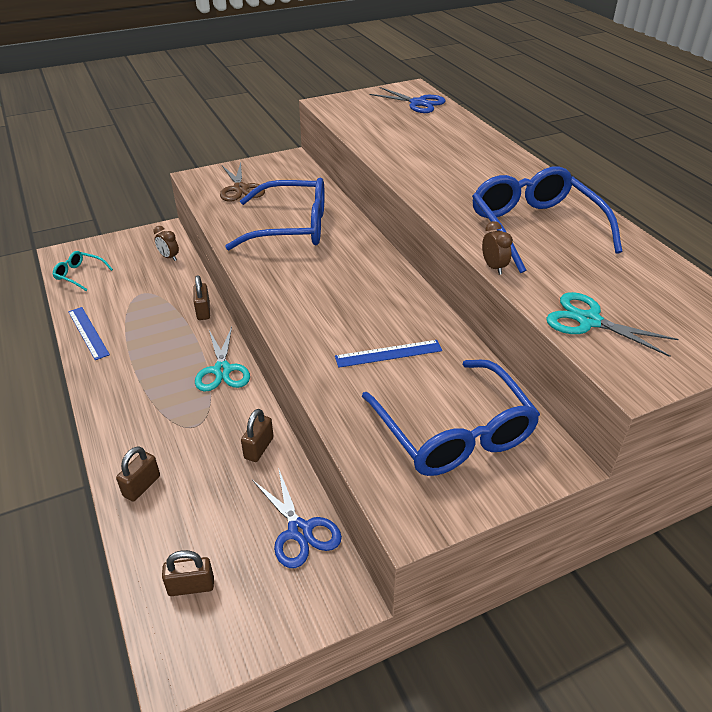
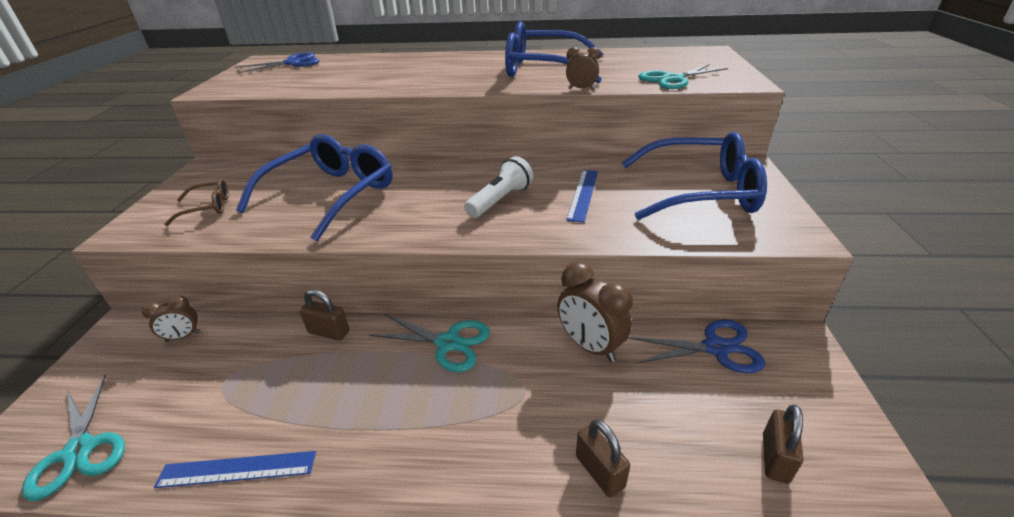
camera: 60 degrees left, 5 degrees down
turquoise glasses [52,251,113,291] -> turquoise scissors [22,374,125,501]
brown scissors [220,163,265,202] -> brown glasses [164,178,229,226]
brown padlock [241,409,274,462] -> brown clock [557,262,633,362]
none -> white flashlight [464,156,533,218]

